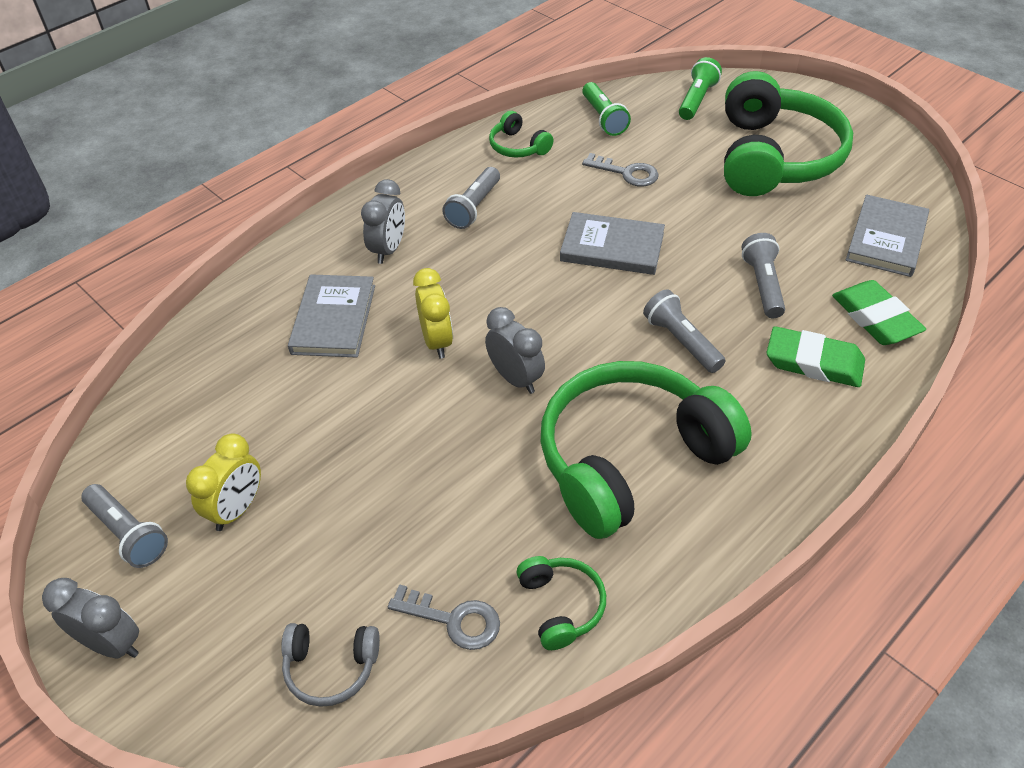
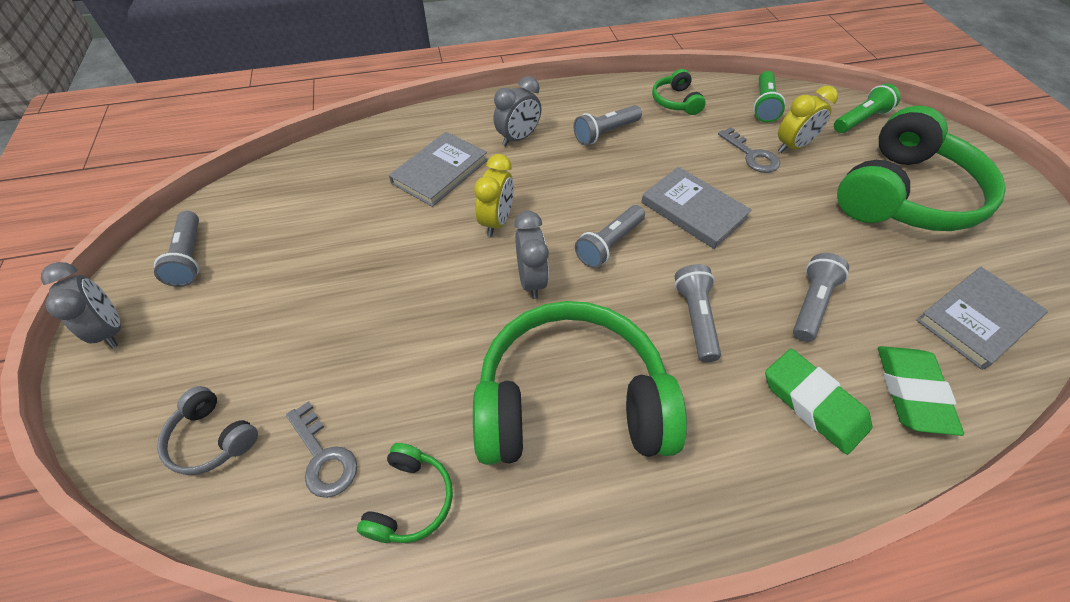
camera: 30 degrees right, 5 degrees up
yellow clock [186,433,261,531] -> yellow clock moved to [778,86,838,153]
none -> grey flashlight [575,205,645,268]

